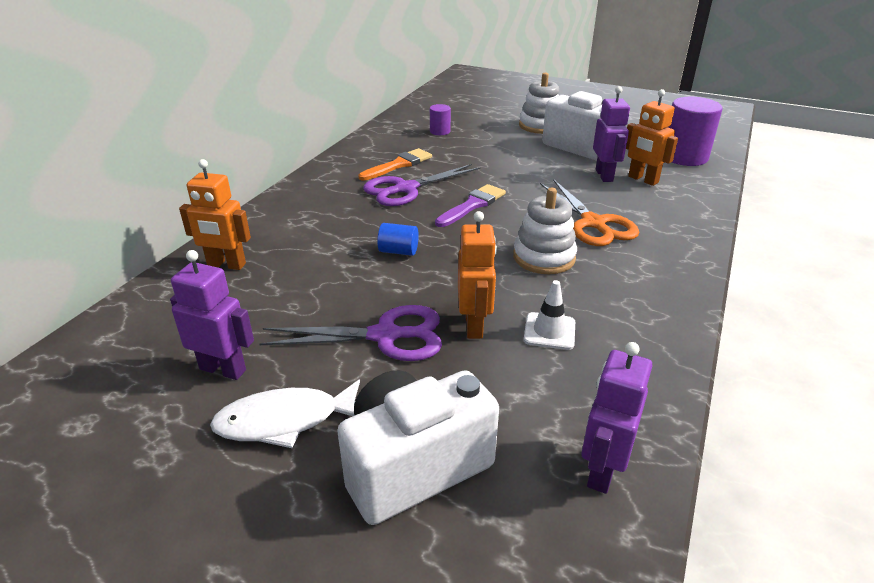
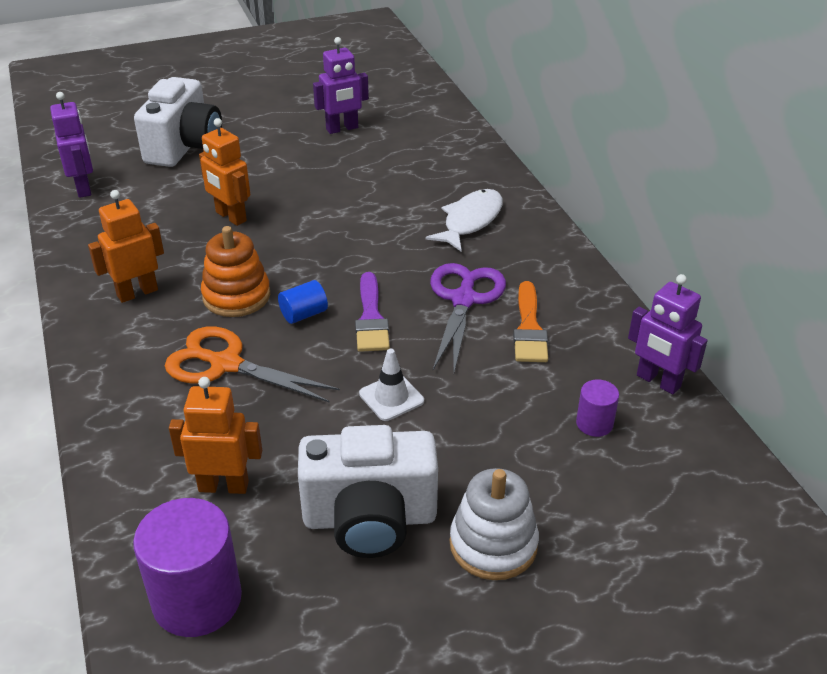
camera: 135 degrees right, 5 degrees up
orange robot [179,159,251,270] -> orange robot moved to [88,190,164,303]
white fish [210,380,360,448] -> white fish moved to [425,189,503,252]
purple scissors [259,305,442,361] -> none
blue cylinder [377,223,419,256] -> blue cylinder moved to [278,280,328,324]
white stacking toy [513,188,577,274] -> orange stacking toy [201,226,270,317]
white traffic cone [524,280,575,350] -> white traffic cone moved to [359,349,424,421]
purple robot [593,86,630,182] -> purple robot moved to [628,274,707,394]

